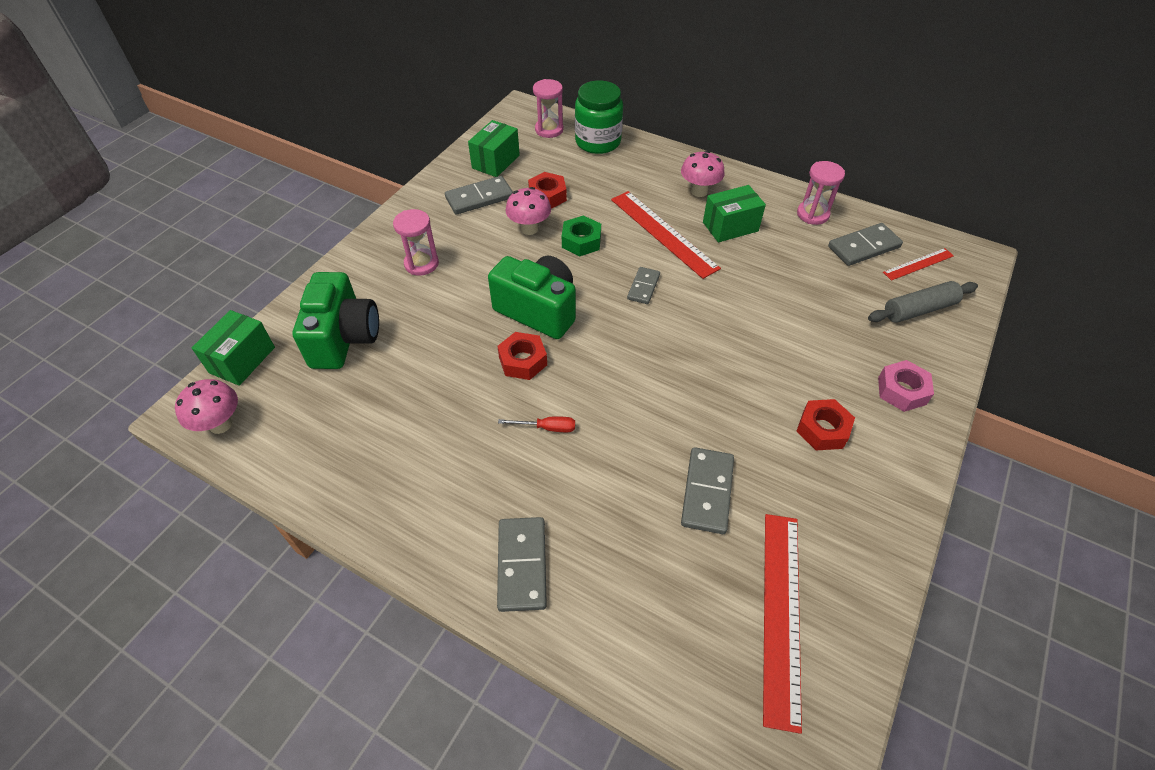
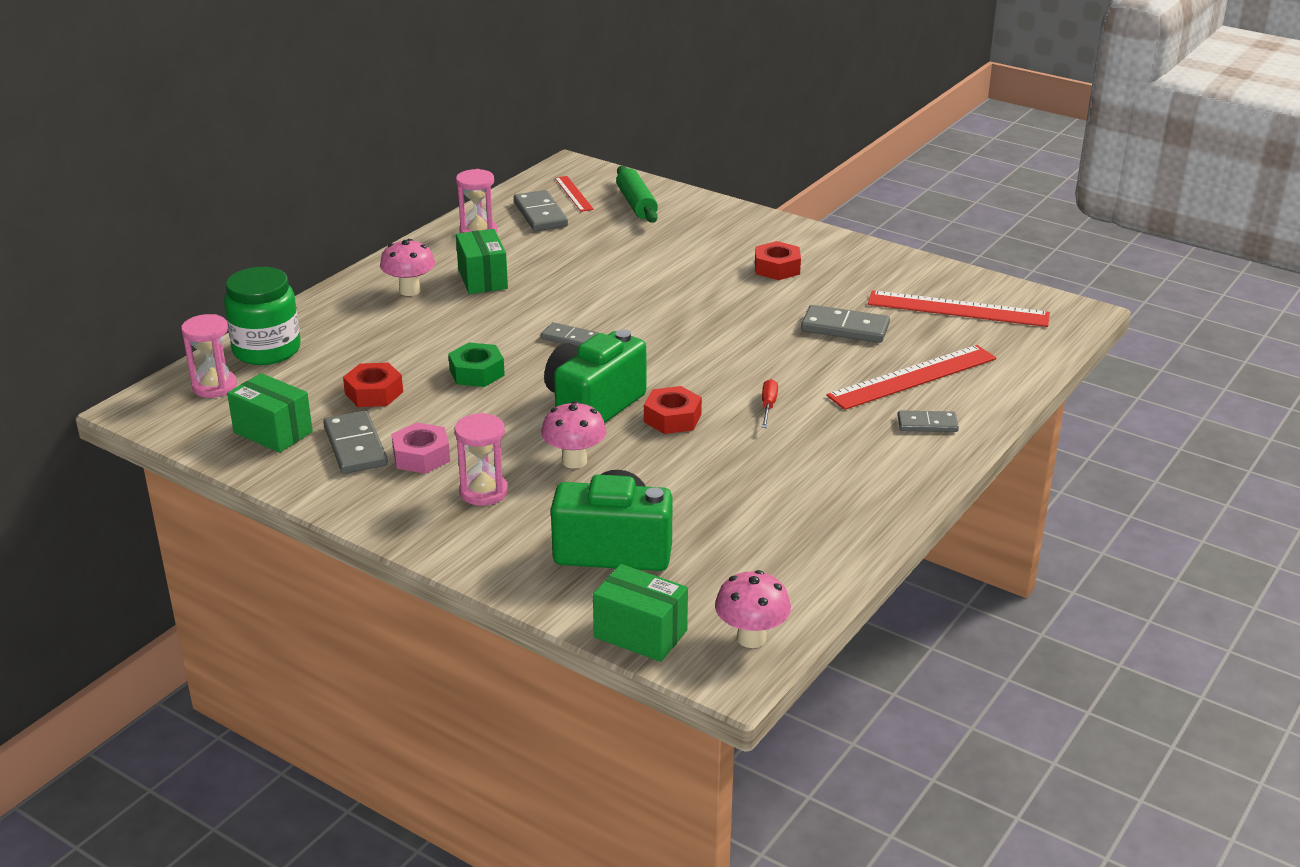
camera: 85 degrees left, 20 degrees down
grey domino [497,517,547,612] -> grey domino [897,410,959,432], size x0.64
pink mushroom [506,187,551,235] -> pink mushroom moved to [541,401,606,469]
red ruler [611,191,721,279] -> red ruler moved to [826,345,996,410]
grey rolling pin [868,281,978,323] -> green rolling pin [616,166,658,223]
pink nut [878,360,934,412] -> pink nut moved to [392,422,450,474]

